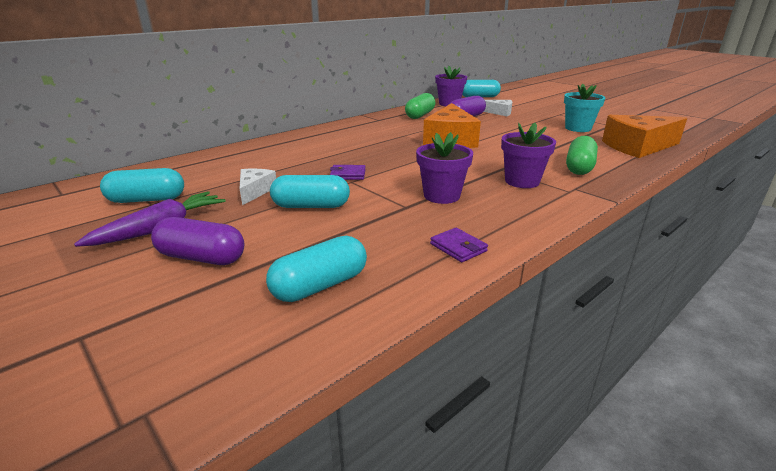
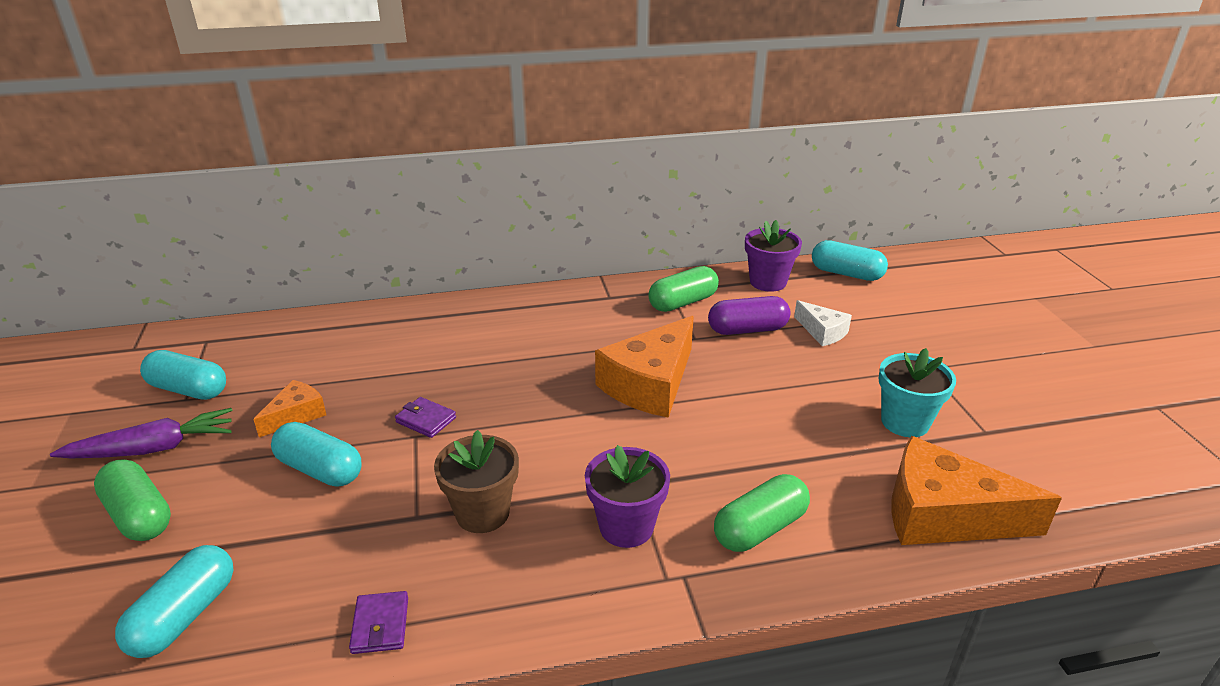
camera: 30 degrees right, 5 degrees up
purple capsule [151,217,245,265] -> green capsule [94,460,171,541]
white cheese [240,169,276,205] -> orange cheese [253,380,326,437]
turquoise capsule [266,236,367,302] -> turquoise capsule turned 60 degrees counterclockwise [115,545,234,658]
purple flower pot [416,132,473,204] -> brown flower pot [434,430,519,533]

